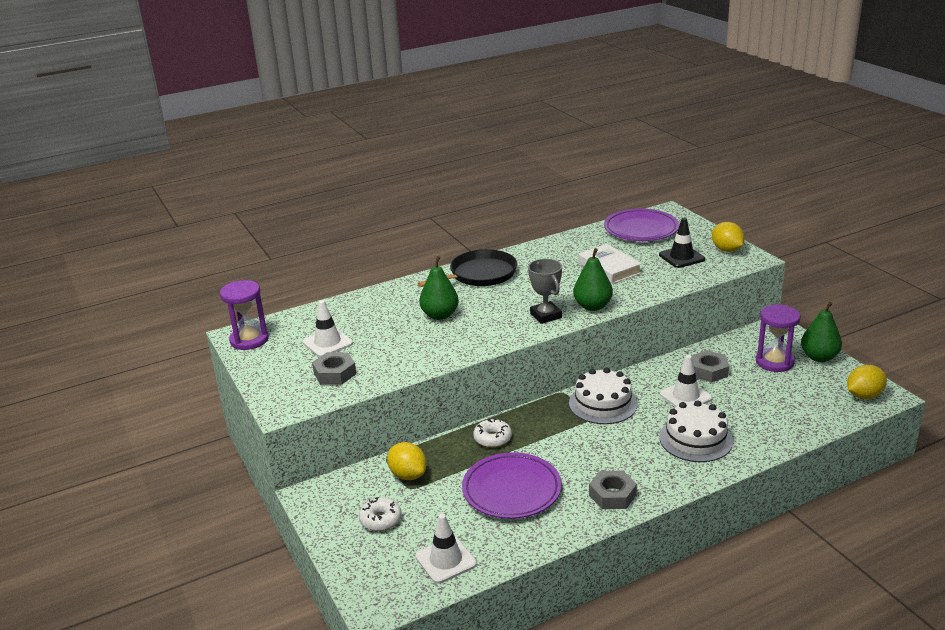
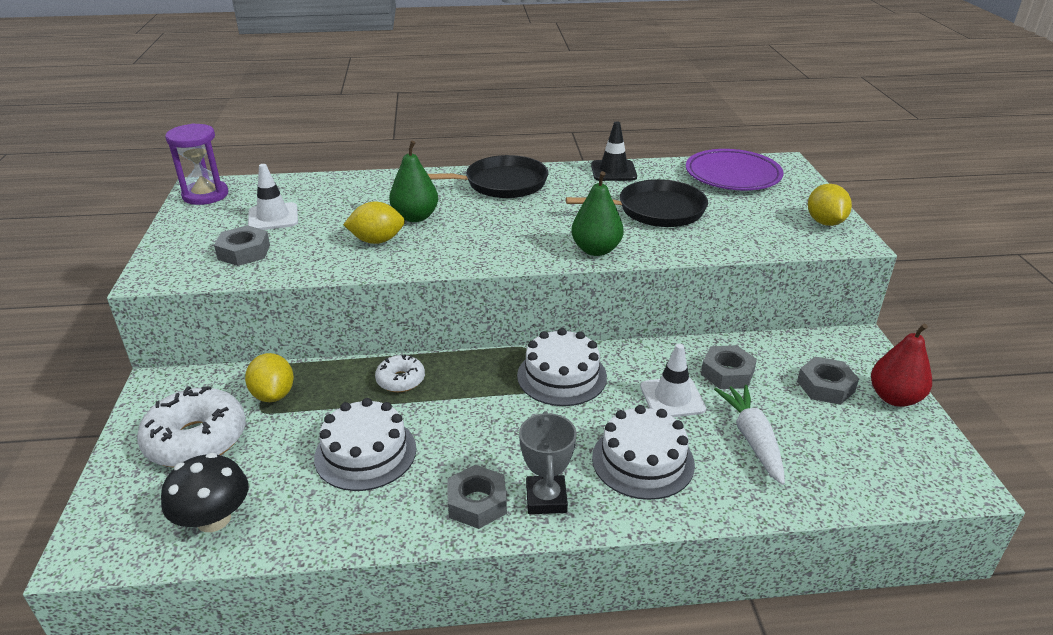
camera: 20 degrees right, 5 degrees up
white donut [359,497,402,531] -> white donut [137,386,246,468], size x1.86
white traffic cone [415,514,477,584] -> black mushroom [161,453,248,532]
purple plate [462,452,562,519] -> white cake [314,398,416,491]
grey trophy [528,259,562,324] -> grey trophy moved to [519,411,576,514]
white book [578,244,642,284] -> black pan [566,179,708,227]
black traffic cone [659,218,705,268] -> black traffic cone moved to [591,121,637,181]
purple hourglass [756,304,801,372] -> grey nut [797,357,859,405]
green pear [801,302,842,362] -> red pear [871,324,932,407]
yellow lemon [847,365,887,399] -> yellow lemon moved to [343,201,405,244]
none -> white carrot [714,385,785,485]

